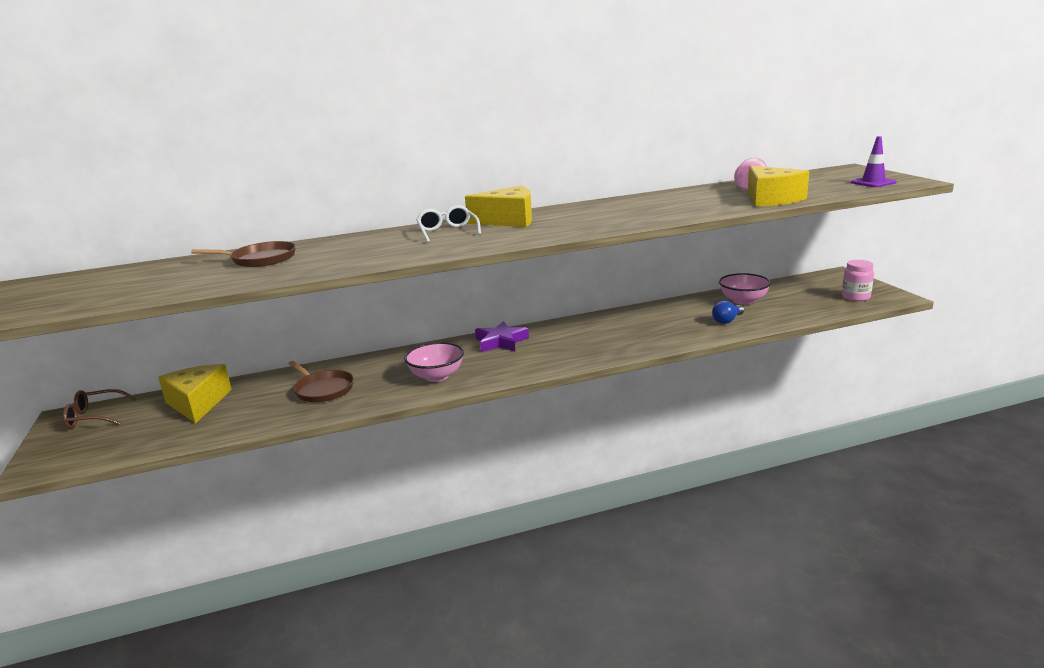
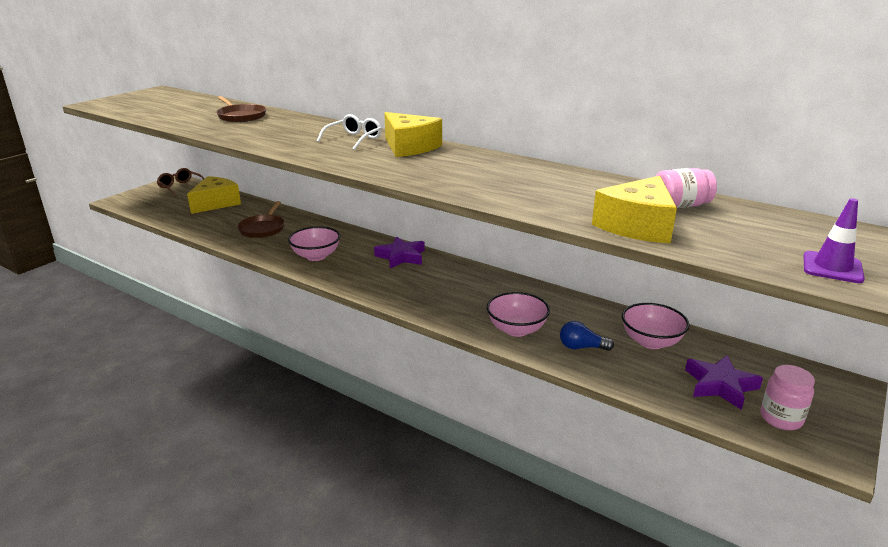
camera: 50 degrees right, 5 degrees up
none -> pink bowl [487,292,550,337]
none -> purple star [685,355,763,410]

